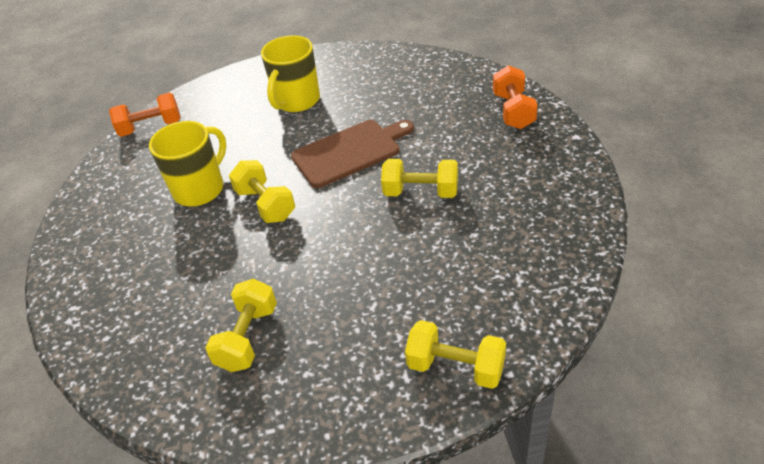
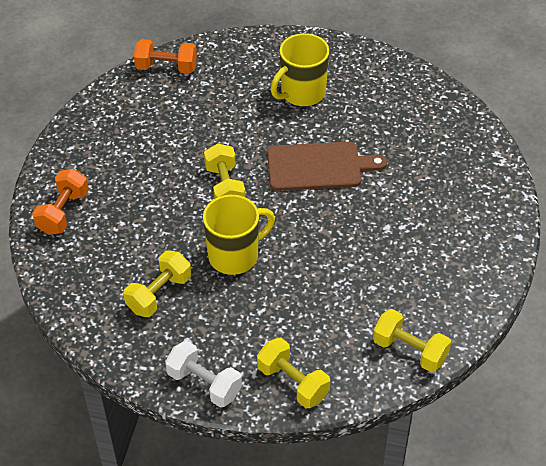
camera: 20 degrees right, 5 degrees up
yellow mug [149,121,226,206] -> yellow mug moved to [203,195,275,275]
yellow dumbbell [381,159,458,198] -> yellow dumbbell moved to [373,309,451,373]
orange dumbbell [493,65,538,129] -> orange dumbbell moved to [32,169,89,235]
none -> white dumbbell [165,341,242,408]

